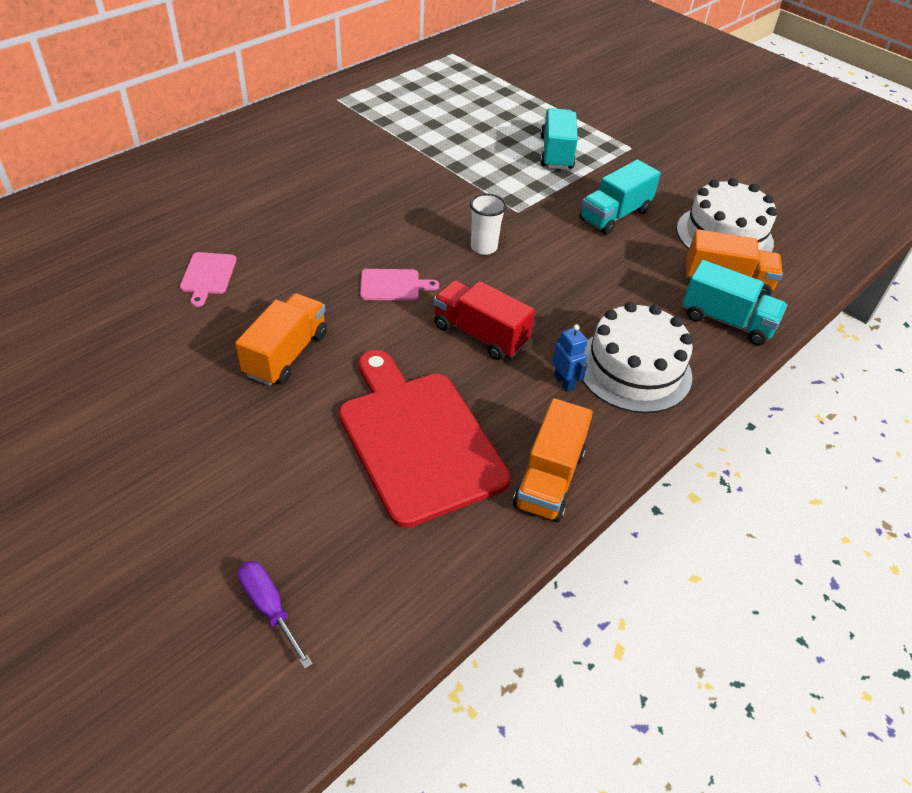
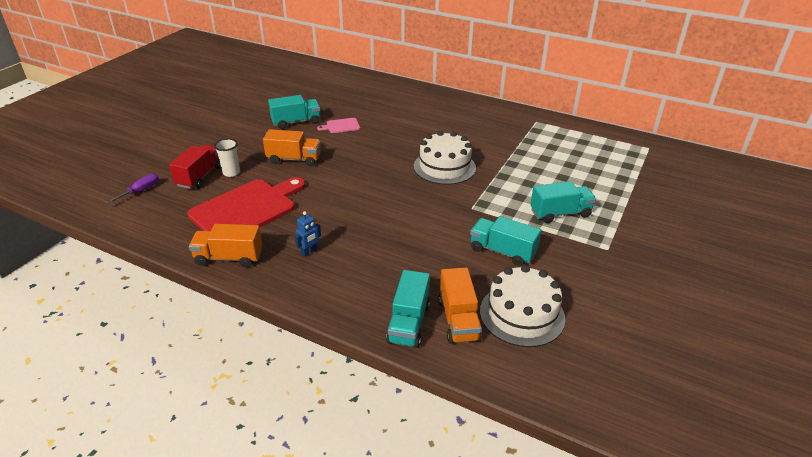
camera: 75 degrees right, 10 degrees down
pink cutting board [360,269,439,301] -> none
red truck [433,280,535,360] -> red truck moved to [169,144,221,189]
white cup [470,193,507,255] -> white cup moved to [214,139,240,177]
white cake [582,302,693,413] -> white cake moved to [414,131,476,185]
none -> turquoise truck [268,95,321,129]

